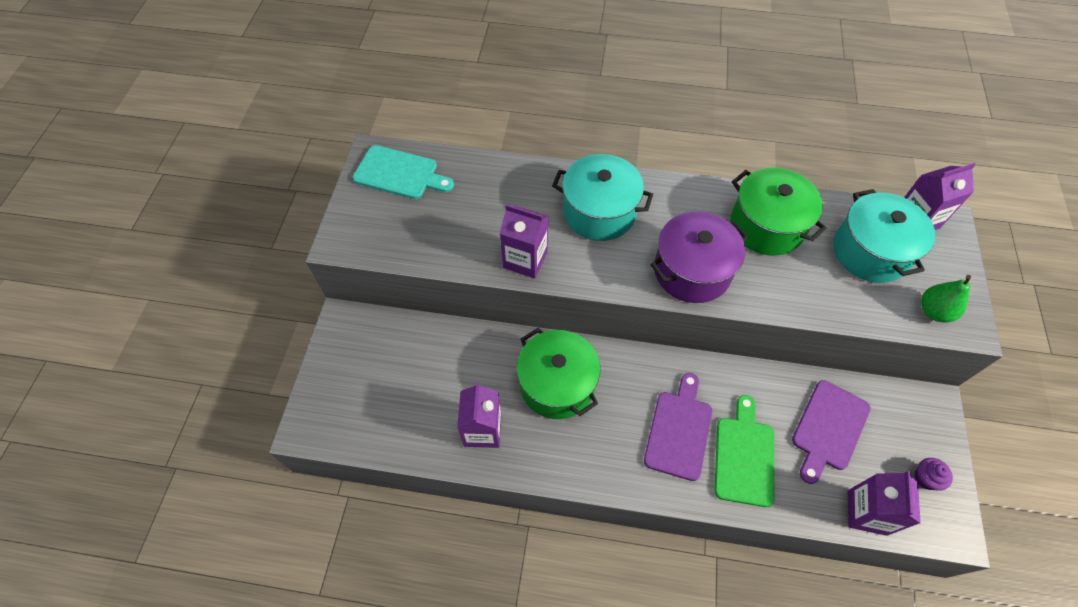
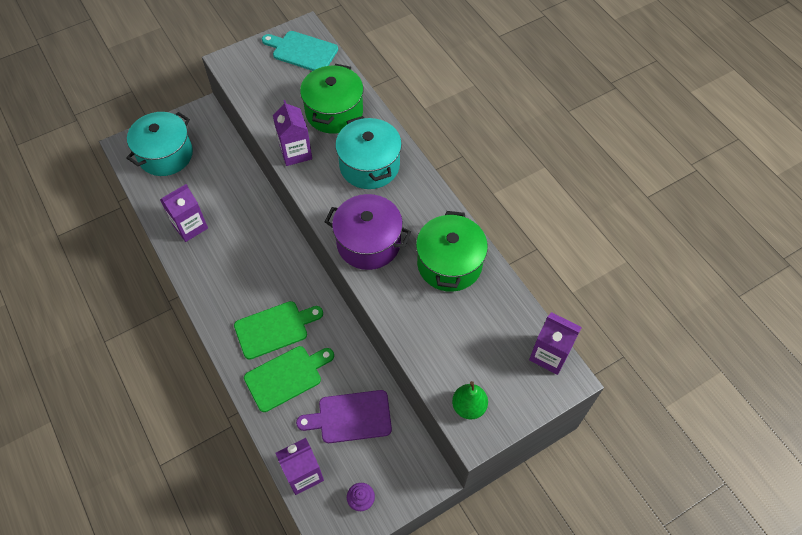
camera: 50 degrees right, 0 degrees up
turquoise cutting board [353,145,454,199] -> turquoise cutting board turned 135 degrees clockwise [262,31,338,71]
green pot [516,328,600,419] -> green pot moved to [300,64,363,134]
purple cutting board [644,373,712,481] -> green cutting board [234,301,323,360]
turquoise pot [833,189,935,283] -> turquoise pot moved to [126,112,193,176]

